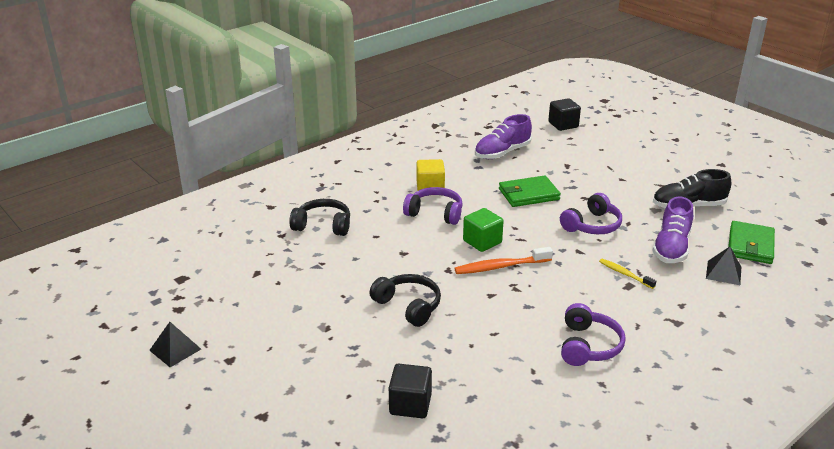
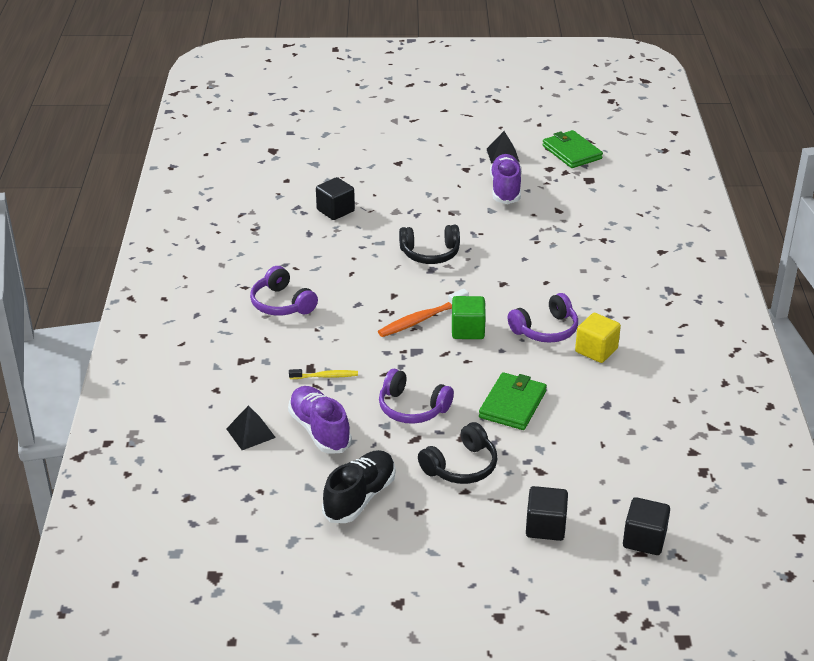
camera: 130 degrees right, 5 degrees up
black headphones [289,199,350,236] -> black headphones moved to [418,422,498,484]
orange toothbrush [454,247,553,274] -> orange toothbrush turned 150 degrees counterclockwise [378,289,469,337]
purple shoe [475,114,532,159] -> purple shoe moved to [490,154,521,204]
purple headphones [560,193,622,234] -> purple headphones turned 60 degrees counterclockwise [379,369,454,424]
green wallet [728,221,775,264] -> green wallet moved to [542,130,603,168]
none -> black cube [526,486,568,541]

